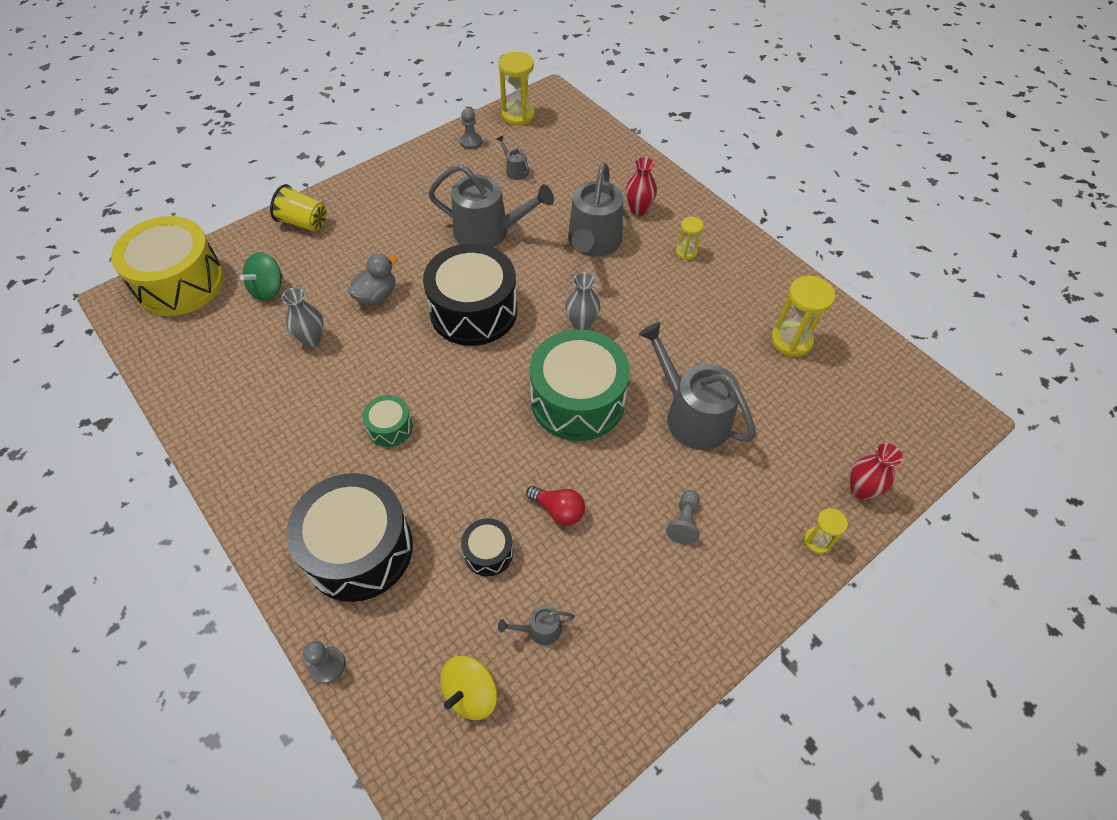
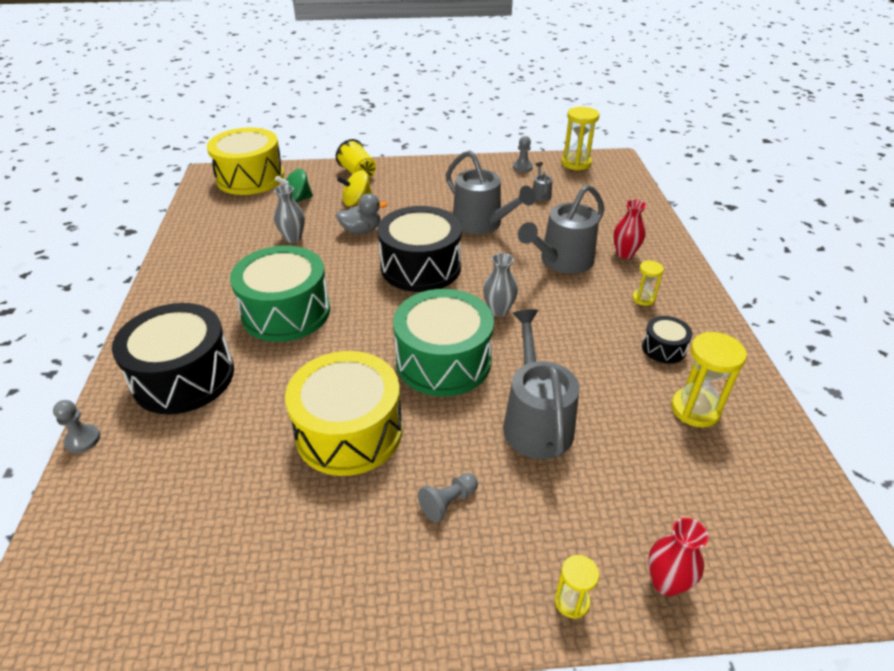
camera: 35 degrees right, 15 degrees down
green drum [362,395,413,447] -> green drum [230,246,330,342], size x2.17
yellow spinning top [440,656,498,720] -> yellow spinning top moved to [337,170,372,206]
black drum [461,518,513,576] -> black drum moved to [642,316,692,364]
grey watering can [498,605,575,645] -> none
red light bulb [526,486,585,526] -> yellow drum [285,351,402,476]

